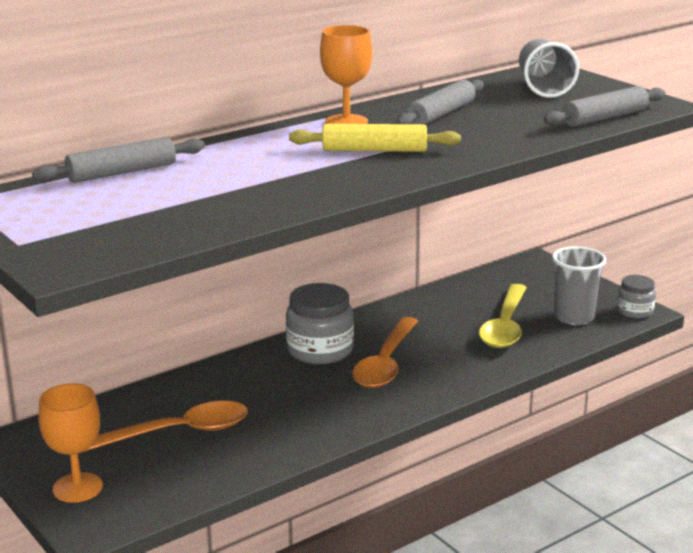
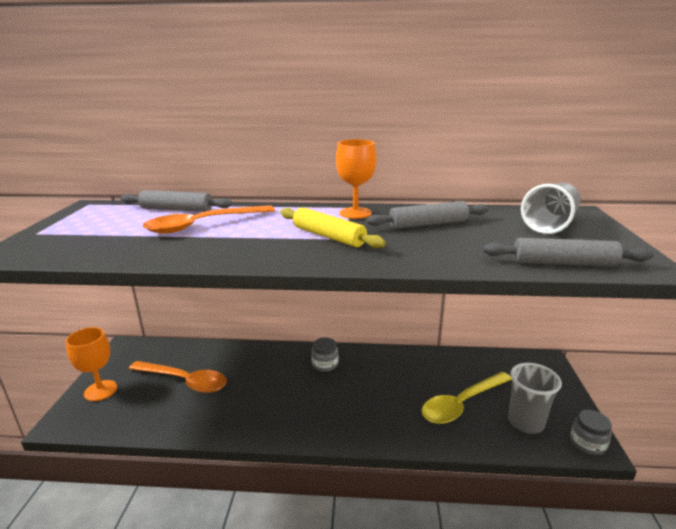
camera: 40 degrees right, 0 degrees up
grey jar [286,283,354,364] -> grey jar [311,338,339,372], size x0.58
orange spoon [352,317,418,388] -> orange spoon moved to [143,205,275,233]

